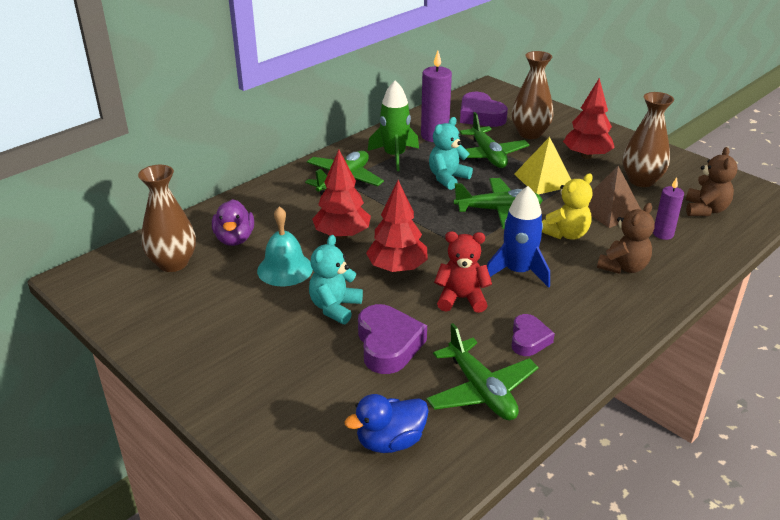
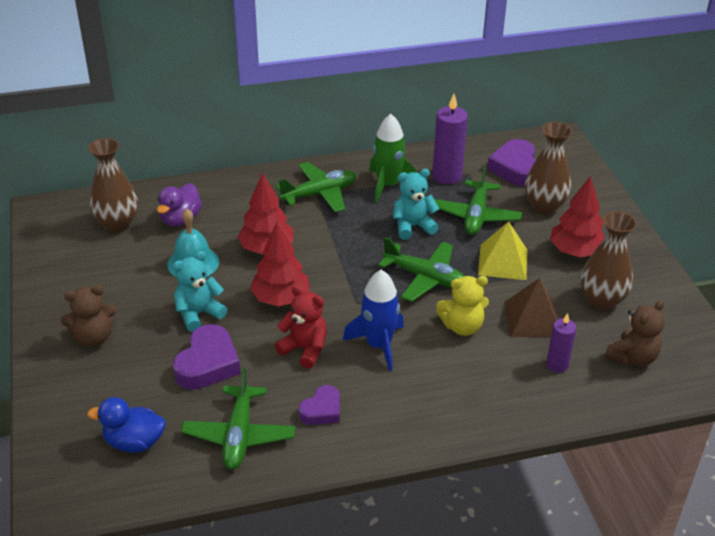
camera: 30 degrees right, 5 degrees up
brown teddy bear [597,203,655,274] -> brown teddy bear moved to [61,285,116,347]

